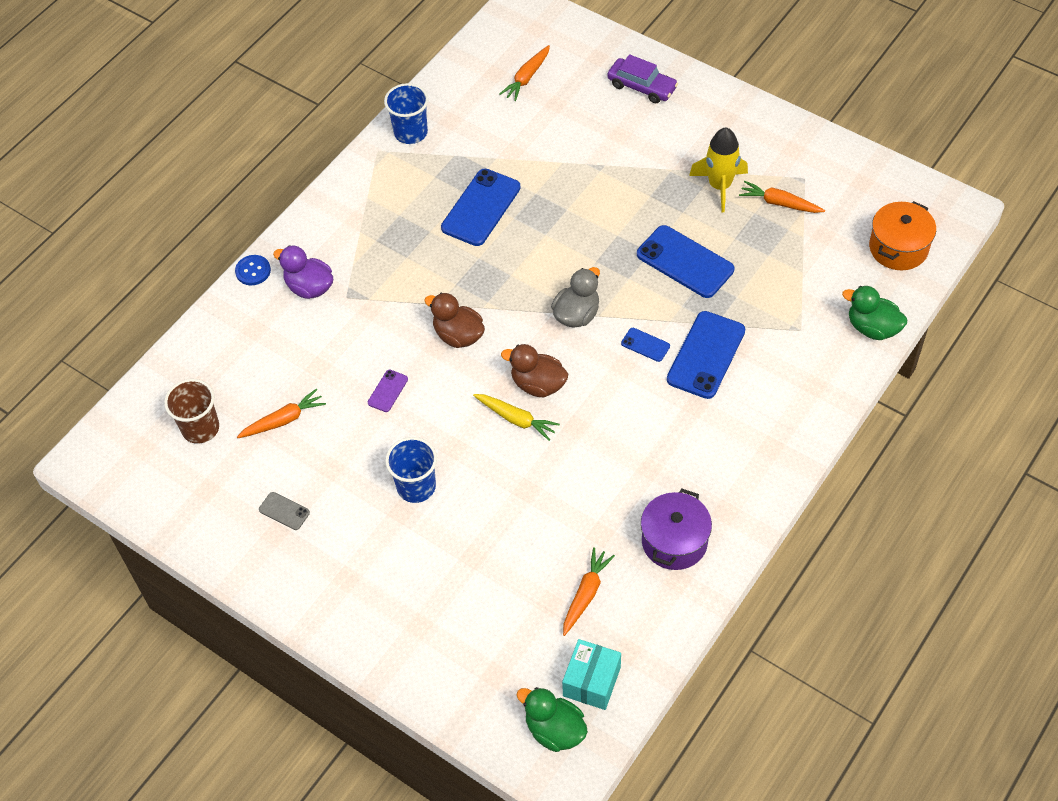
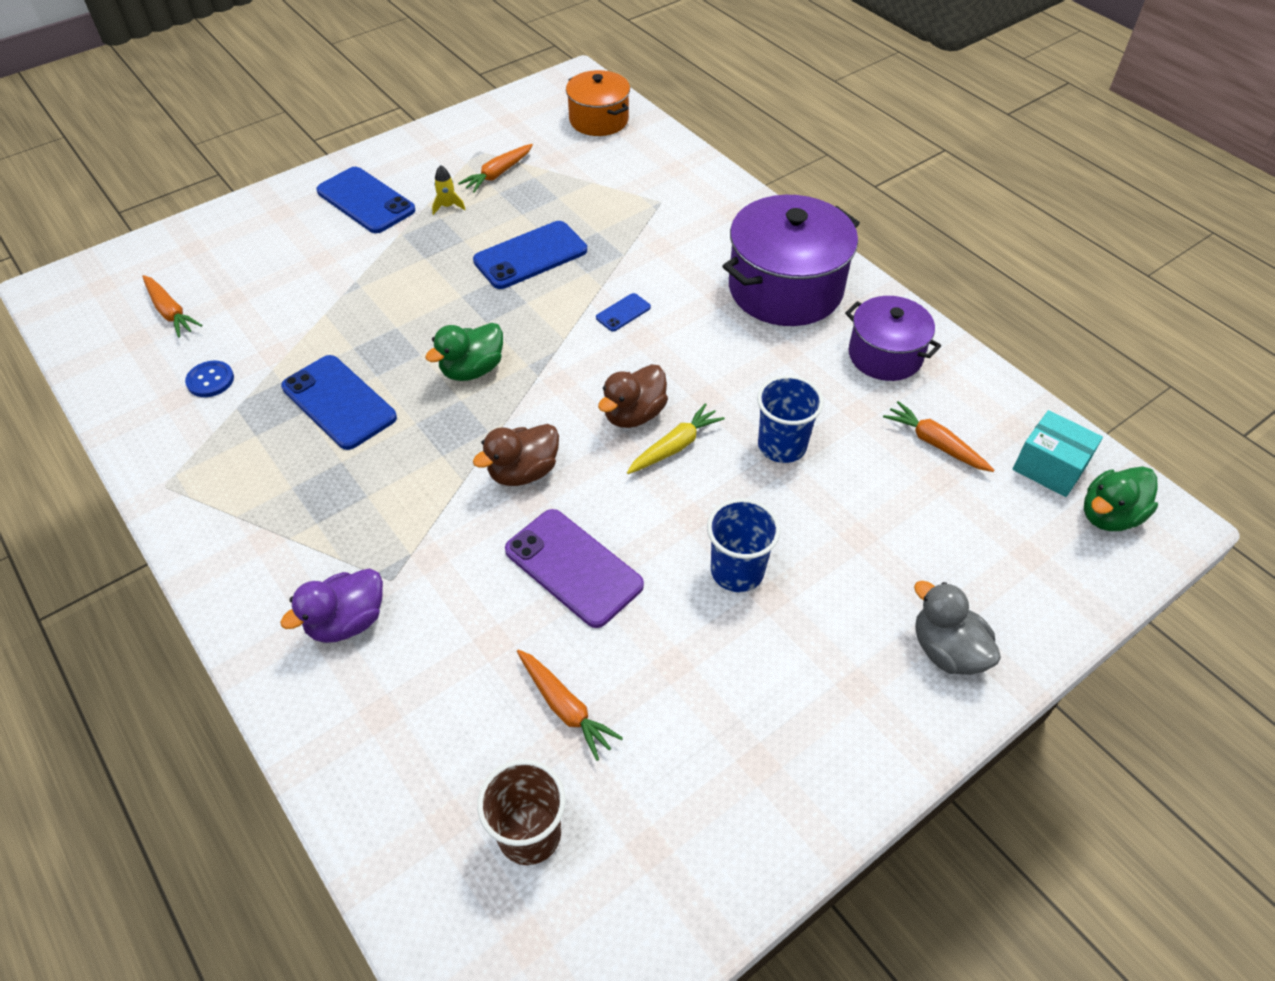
camera: 75 degrees left, 5 degrees down
blue button [235,255,271,285] -> blue button moved to [185,361,234,397]
orange carrot [237,389,326,438] -> orange carrot turned 150 degrees clockwise [517,649,623,761]
grey phone [259,492,310,530] -> none
purple phone [368,370,408,412] -> purple phone [505,509,644,628], size x2.10
blue cup [384,83,429,144] -> blue cup moved to [757,375,824,463]
grey duck [551,267,600,328] -> grey duck moved to [914,581,1001,675]
purple car [607,54,678,104] -> none
blue phone [667,311,745,399] -> blue phone moved to [316,167,416,233]
yellow rocket [689,127,748,212] -> yellow rocket [432,165,466,215], size x0.49
green duck [842,286,907,340] -> green duck moved to [425,323,503,381]
none -> purple pot [723,195,860,326]

